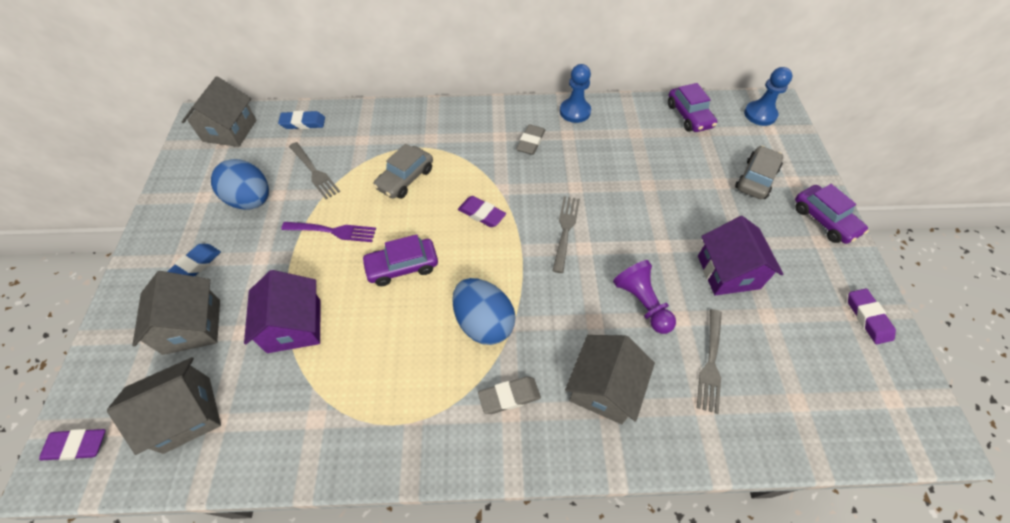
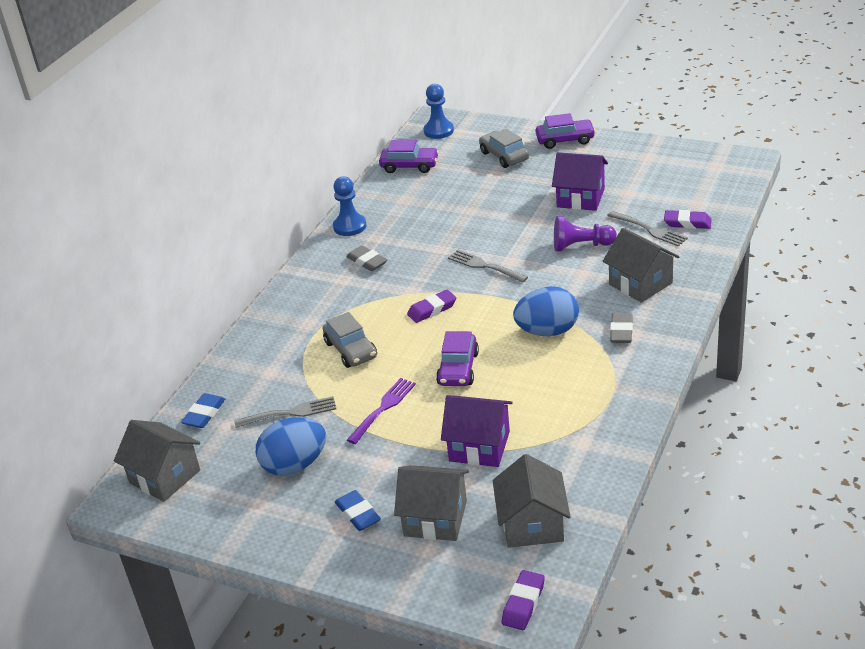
camera: 60 degrees left, 20 degrees down
purple eraser [848,289,896,344] -> purple eraser moved to [664,210,712,229]

